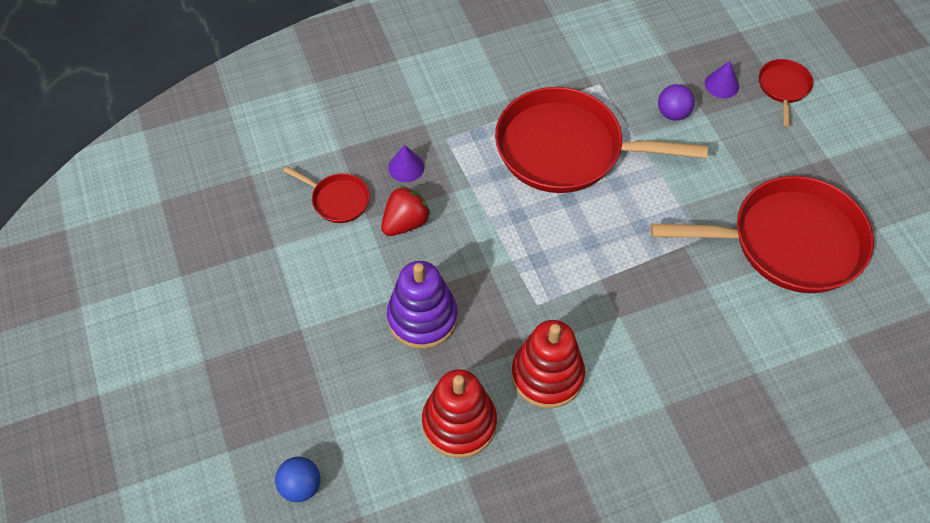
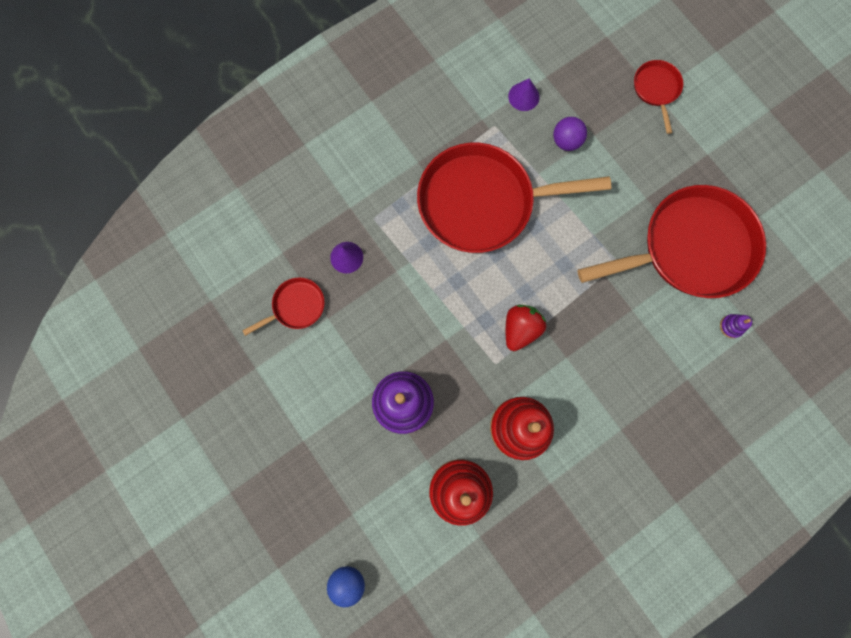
camera: 15 degrees left, 20 degrees up
red pan [283,166,370,223] -> red pan turned 45 degrees counterclockwise [242,277,325,336]
red strawberry [381,186,431,236] -> red strawberry moved to [506,305,546,351]
purple cone [705,61,739,98] -> purple cone moved to [508,78,540,111]
none -> purple stacking toy [720,314,752,338]

